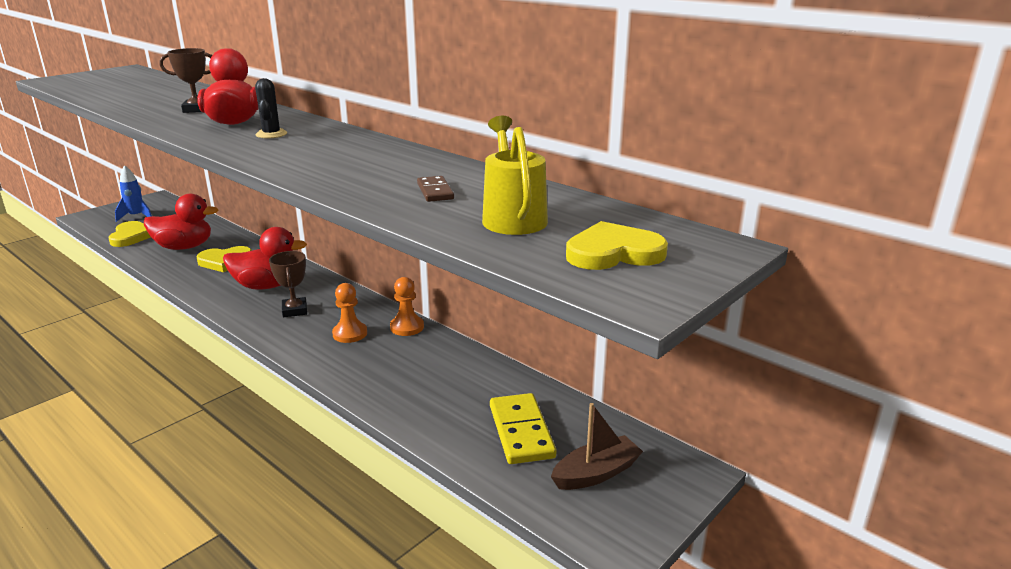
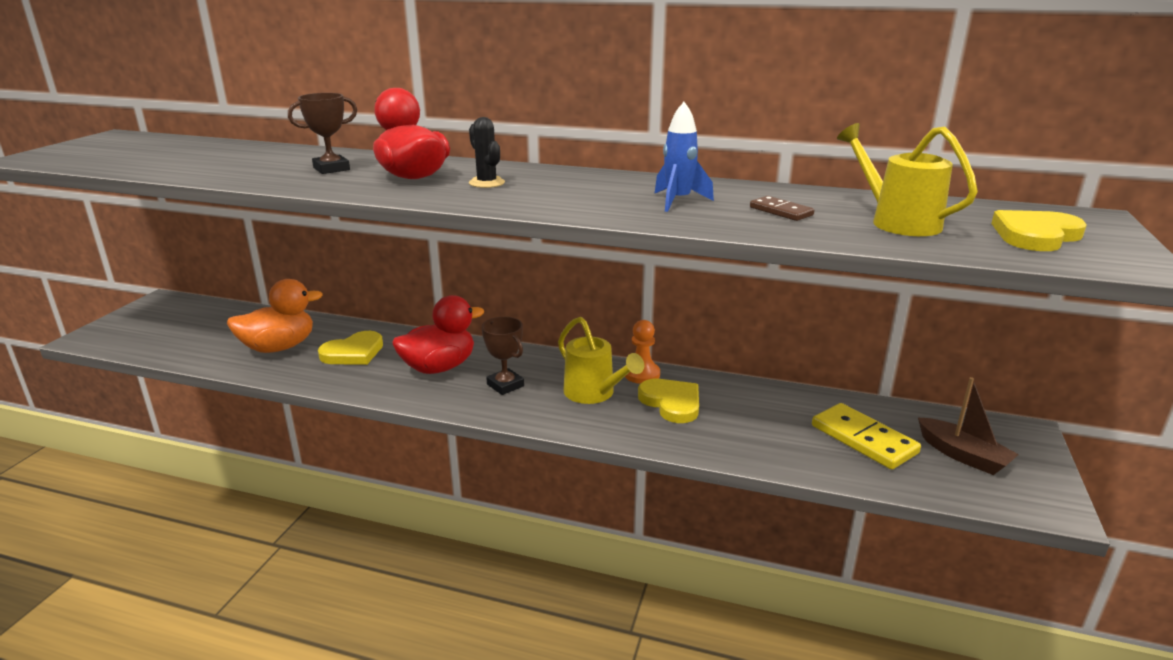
camera: 25 degrees left, 0 degrees up
yellow heart [109,221,151,247] -> yellow heart moved to [638,379,699,423]
blue rocket [115,165,152,222] -> blue rocket moved to [655,102,714,212]
red duck [144,194,218,250] -> orange duck [227,279,323,353]
orange pawn [332,283,367,343] -> yellow watering can [558,317,644,404]
brown boat [551,403,643,490] -> brown boat turned 105 degrees clockwise [918,377,1019,475]

